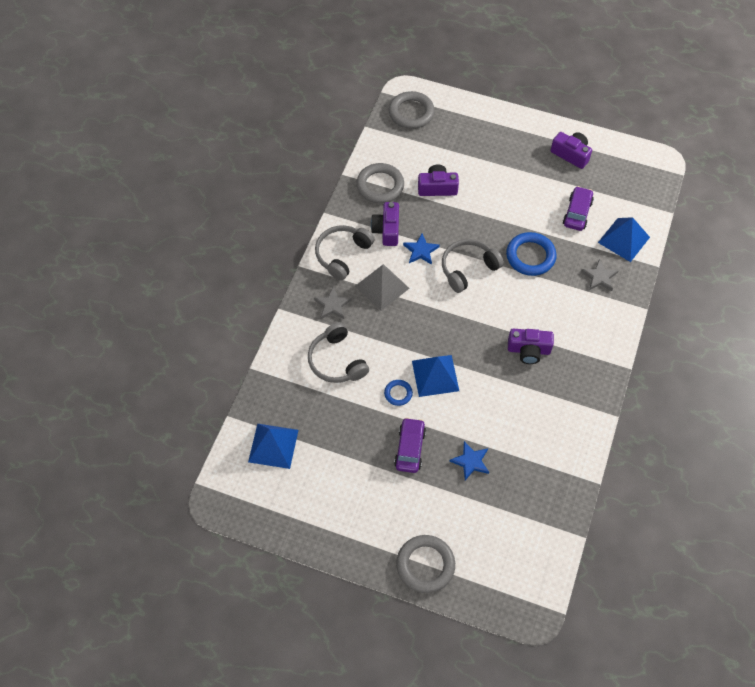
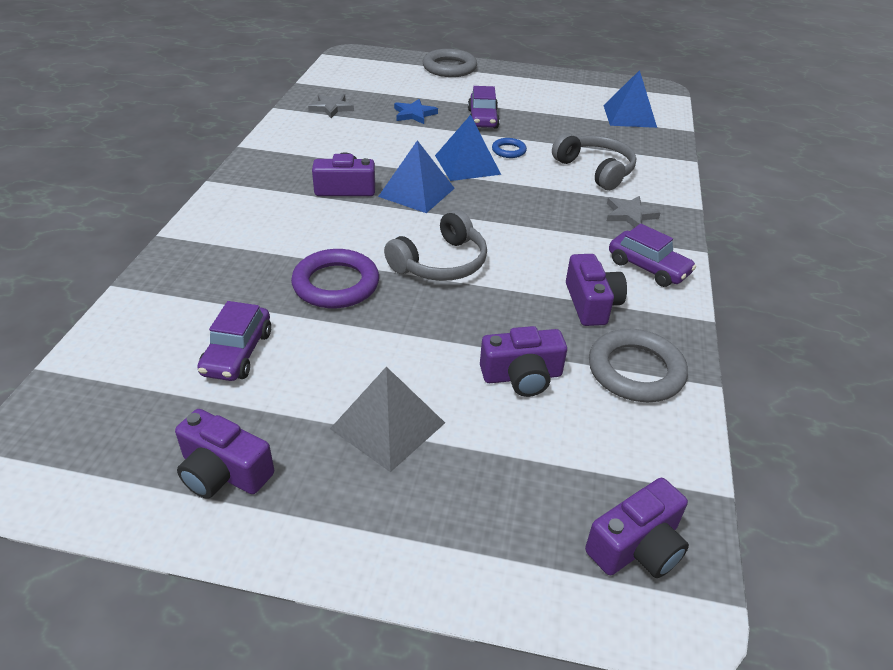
camera: 170 degrees right, 20 degrees down
grey headphones [315,225,375,281] -> purple car [609,224,696,287]
grey pyramid [355,264,410,311] -> grey pyramid moved to [330,367,445,472]
grey ring [389,91,435,129] -> purple camera [585,478,689,578]
blue star [403,233,440,265] -> none
blue ring [506,232,557,276] -> purple ring [291,249,379,308]
grey star [581,259,618,291] -> grey star moved to [308,94,354,118]
blue pyramid [598,217,650,262] -> blue pyramid moved to [378,140,455,213]

